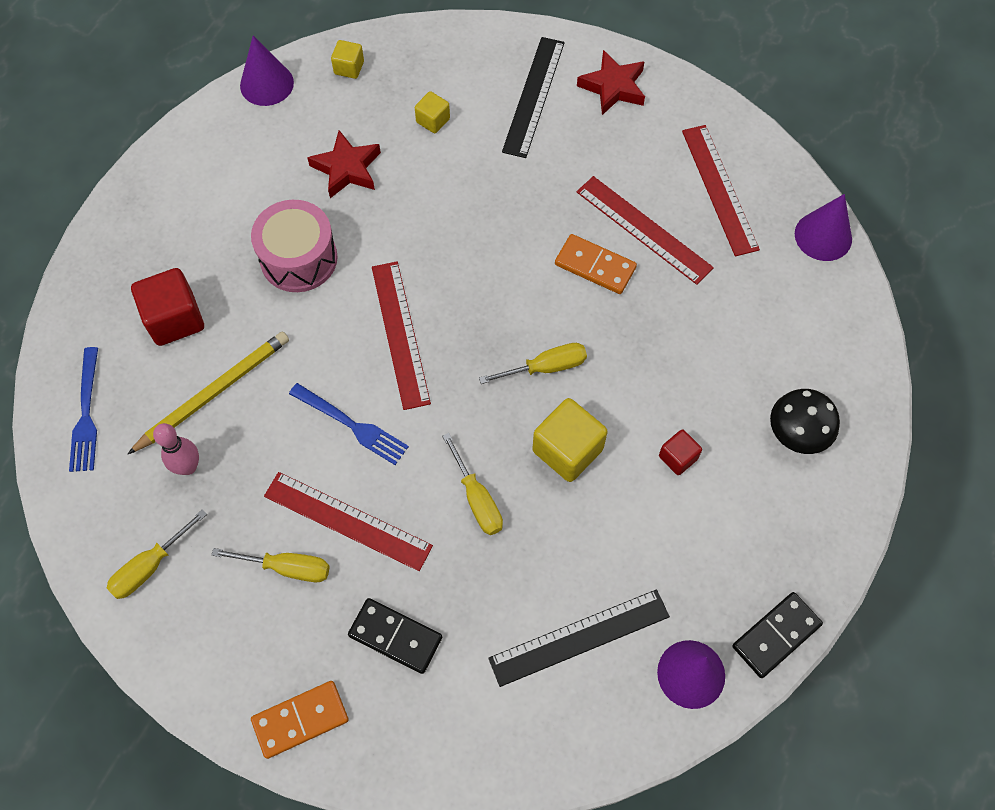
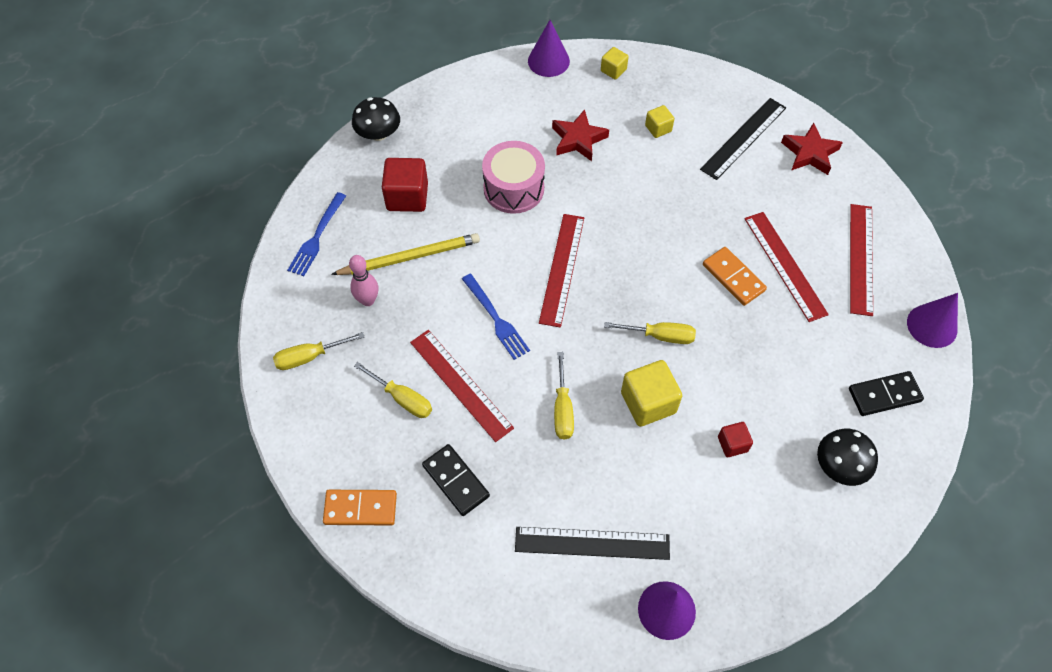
camera: 25 degrees right, 5 degrees down
black domino [732,592,823,678] -> black domino moved to [849,371,924,416]
none -> black mushroom [352,97,400,141]

